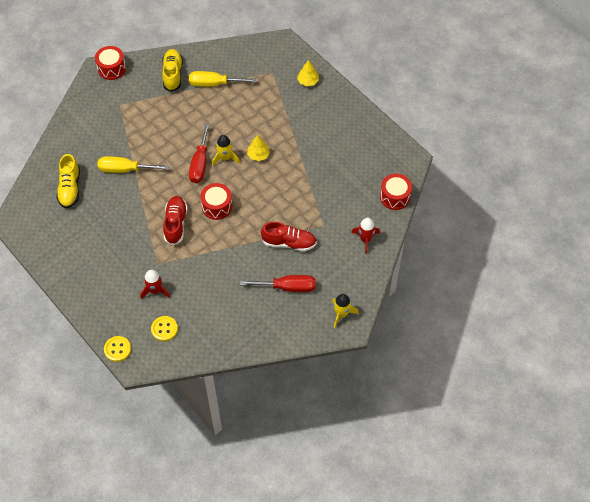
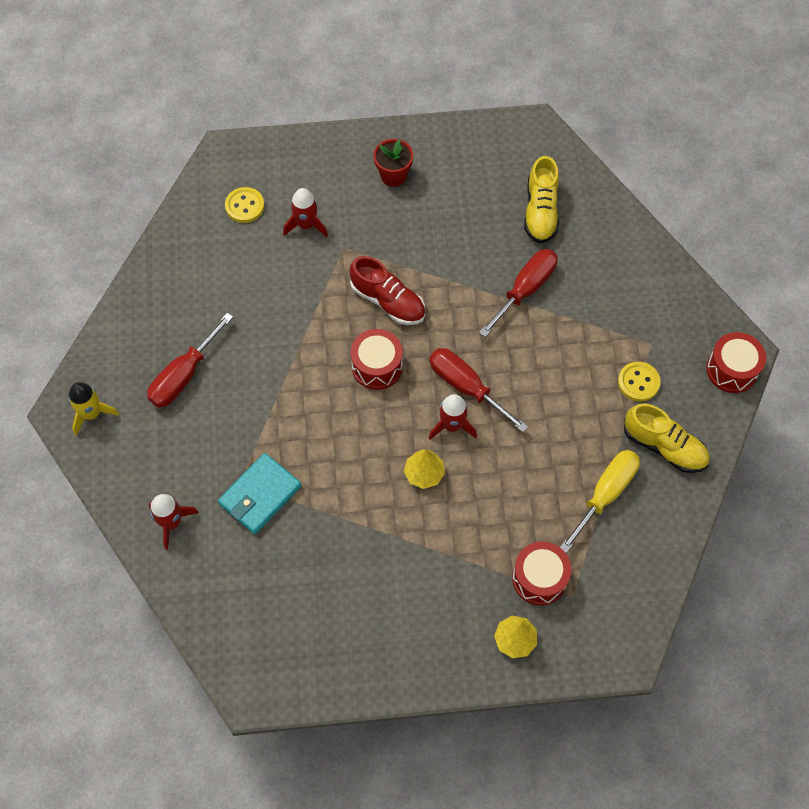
camera: 125 degrees right, 5 degrees up
yellow shoe [57,154,80,208] -> yellow shoe turned 120 degrees counterclockwise [524,156,559,244]
yellow screwdriver [97,156,169,173] -> red screwdriver [479,249,557,337]
yellow button [104,336,131,362] -> yellow button moved to [618,362,661,402]
yellow rocket [212,135,240,166] -> red rocket [429,394,477,440]
red shoe [261,222,317,252] -> none
red drum [380,174,412,210] -> red drum moved to [512,541,571,606]
none -> turquoise wallet [218,453,301,534]
none -> red flower pot [374,139,413,187]

